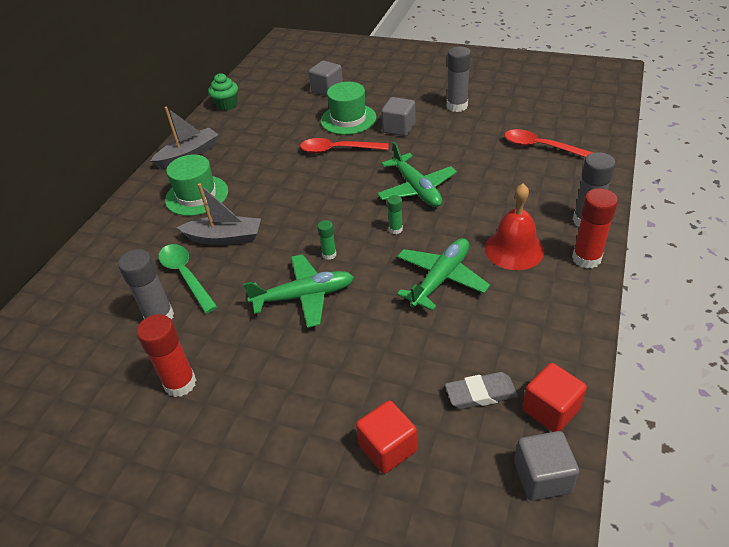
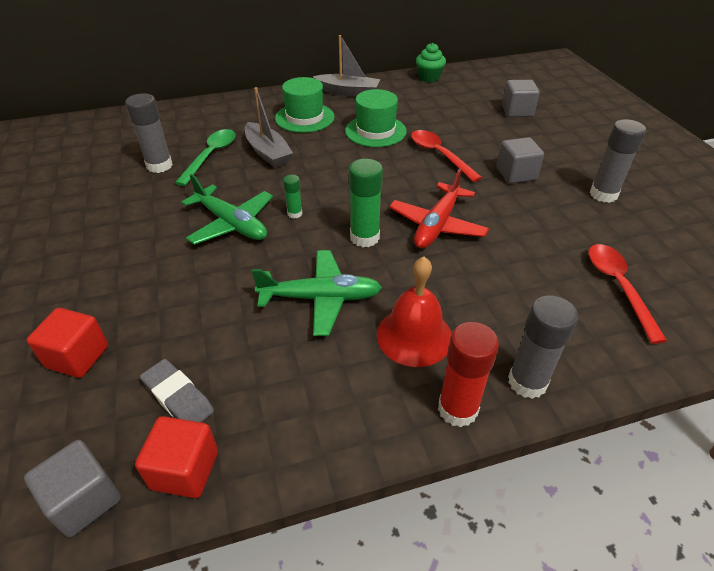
camera: 50 degrees right, 0 degrees up
red glue stick [137,314,196,397] -> none
green hat [321,82,376,135] -> green hat moved to [345,89,407,147]
green plane [377,142,457,207] -> red plane [389,168,489,248]
green glue stick [387,195,403,234] -> green glue stick [349,158,383,247], size x1.88

